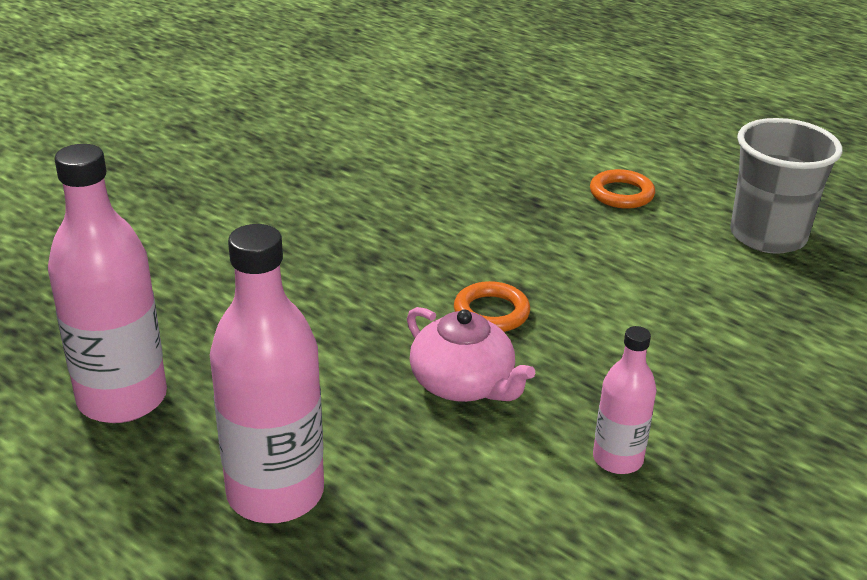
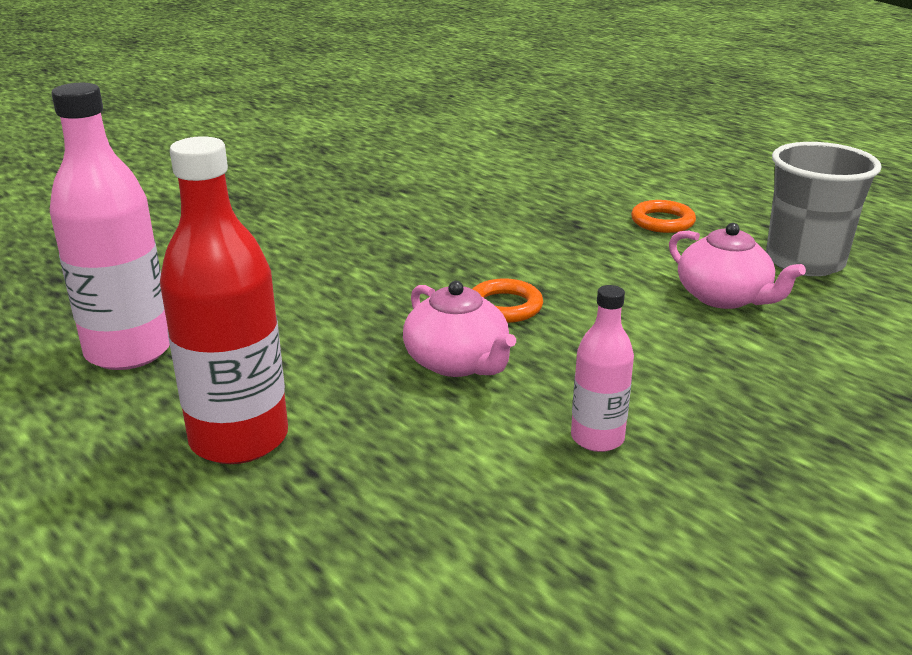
camera: 10 degrees right, 5 degrees down
pink bottle [210,224,324,523] -> red bottle [160,136,288,464]
none -> pink teapot [669,223,806,309]

